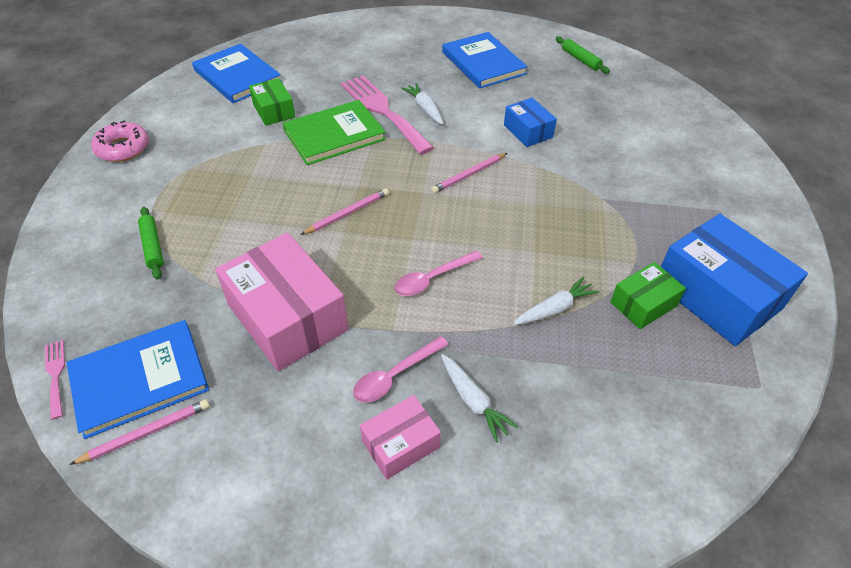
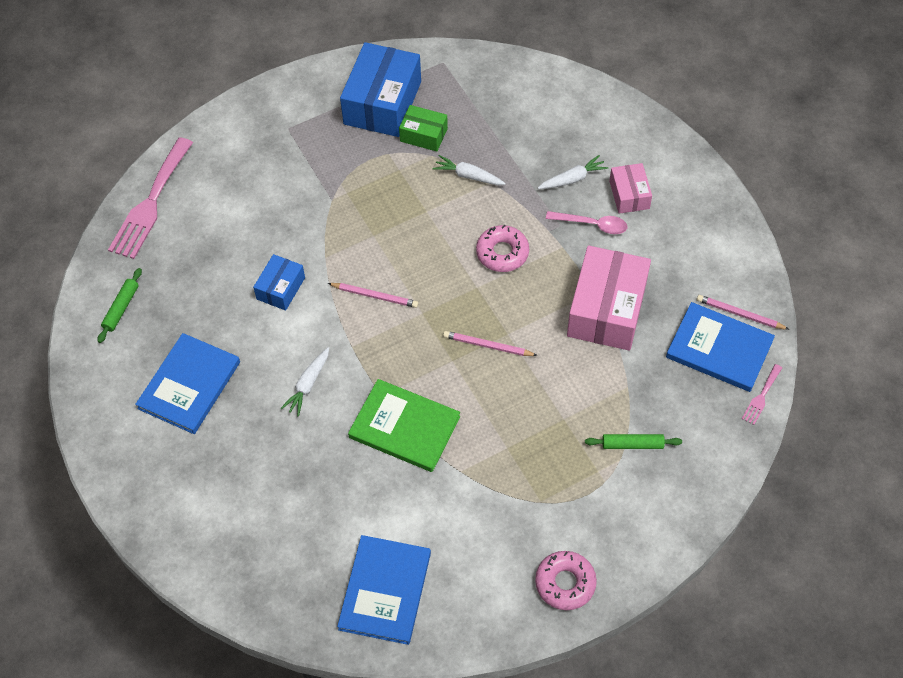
camera: 125 degrees left, 10 degrees up
green rolling pin [138,207,164,280] -> green rolling pin turned 60 degrees clockwise [585,434,682,449]
green box [249,78,295,126] -> none
pink fork [341,75,434,155] -> pink fork moved to [108,137,193,259]
pink box [360,395,441,480] -> pink box turned 60 degrees clockwise [609,163,652,214]
pink spoon [394,251,483,296] -> pink donut [476,225,529,272]
white carrot [441,354,518,442] -> white carrot turned 45 degrees clockwise [538,155,608,189]

